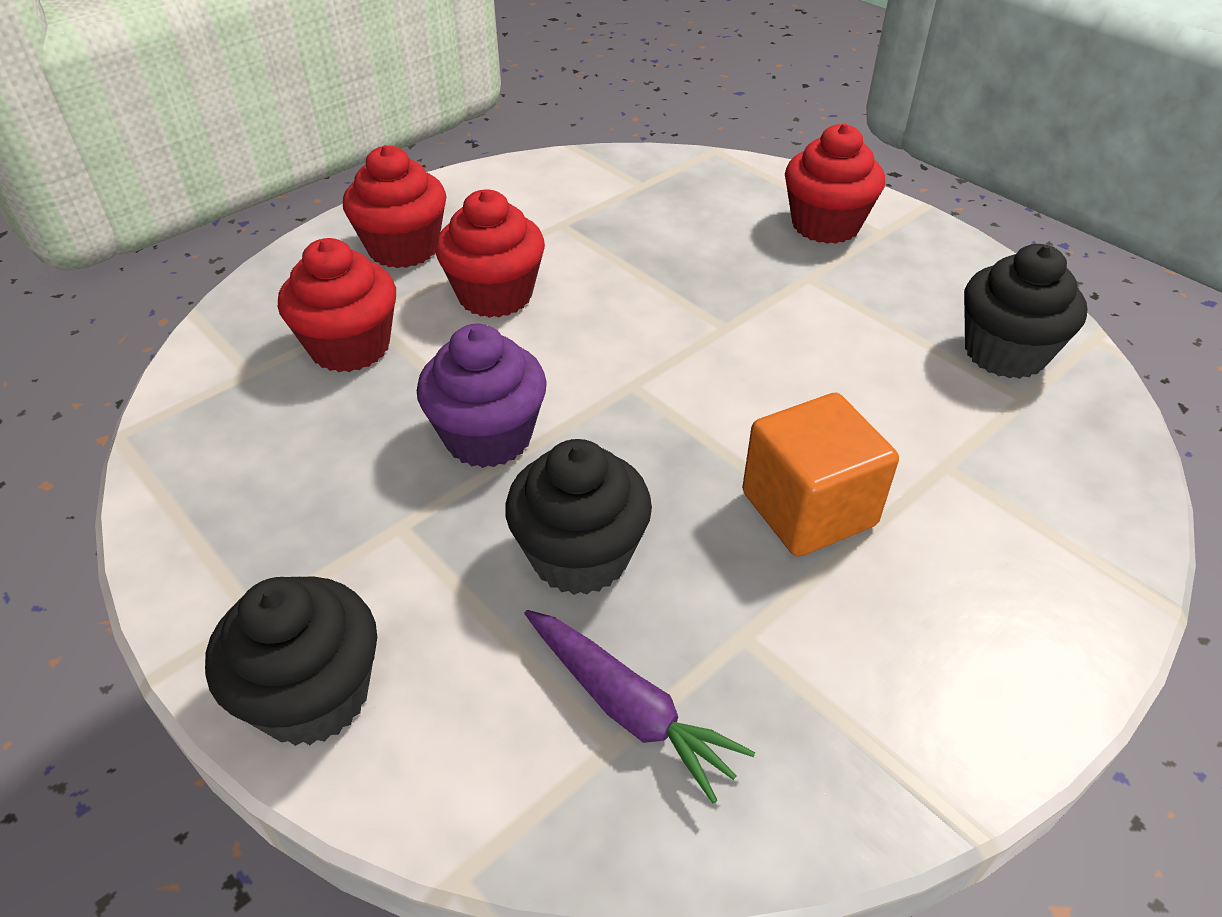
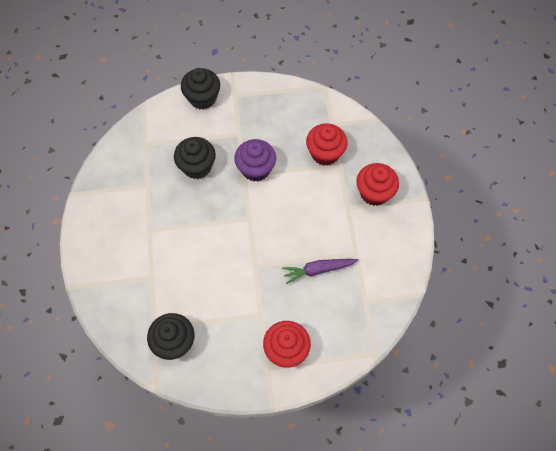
camera: 125 degrees right, 20 degrees up
red cupcake [435,189,545,318] -> none
purple carrot [524,610,755,803] -> purple carrot moved to [282,259,358,284]
orange cube [742,393,899,557] -> none

